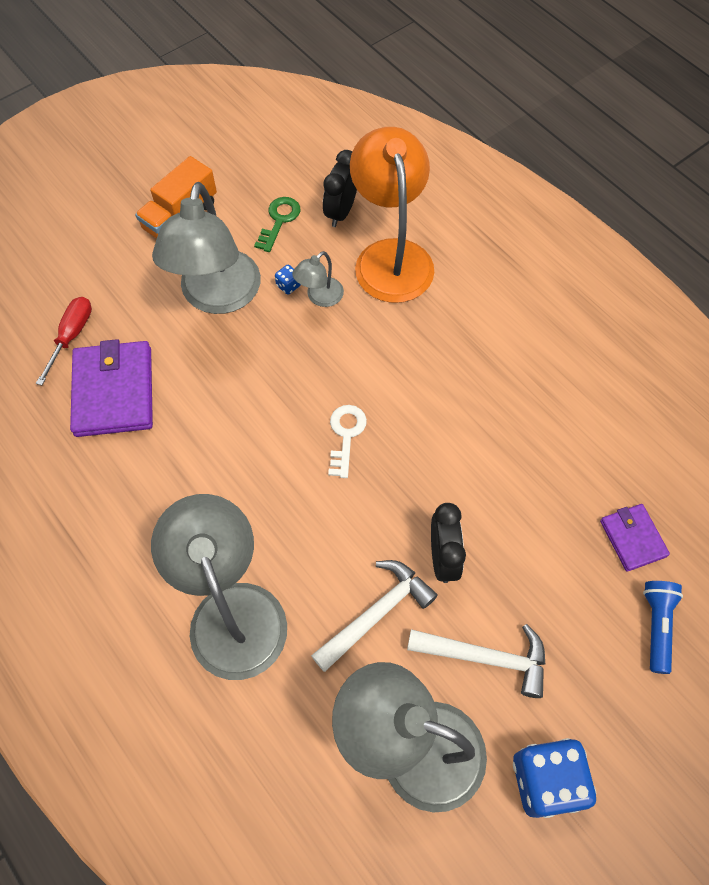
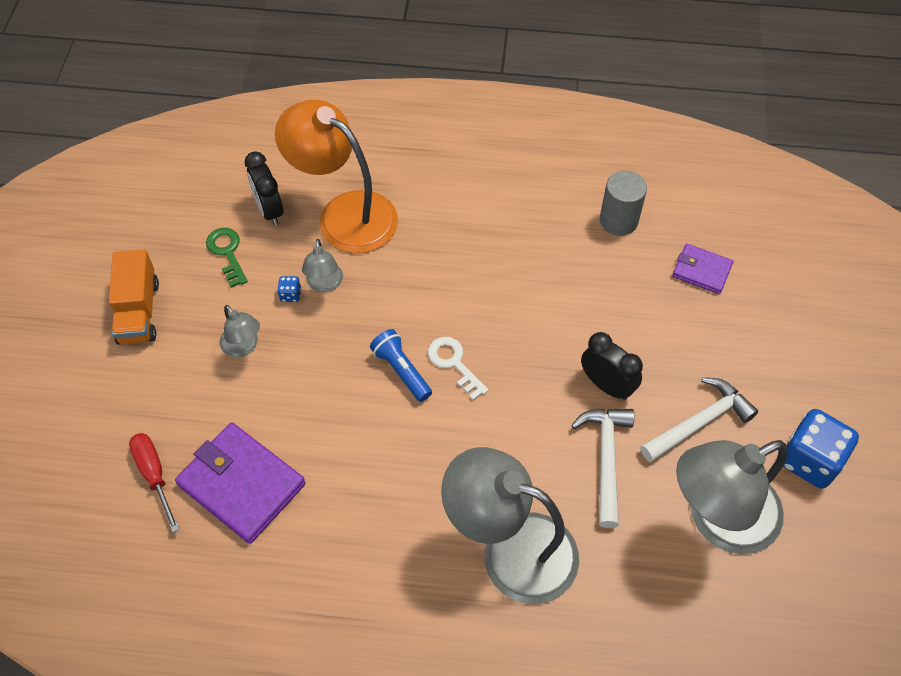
camera: 45 degrees left, 5 degrees down
grey lamp [152,182,261,314] -> grey lamp [220,305,260,357], size x0.45
blue flashlight [643,581,683,674] -> blue flashlight moved to [370,329,432,402]
none -> grey cylinder [600,171,647,236]

